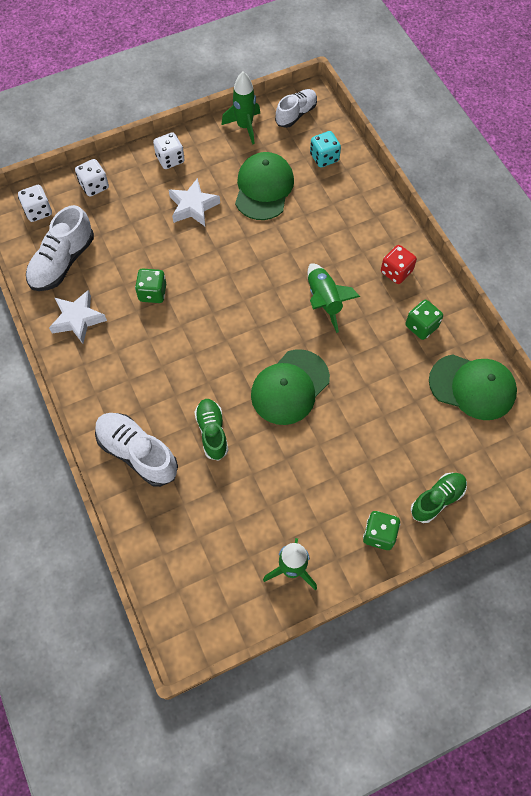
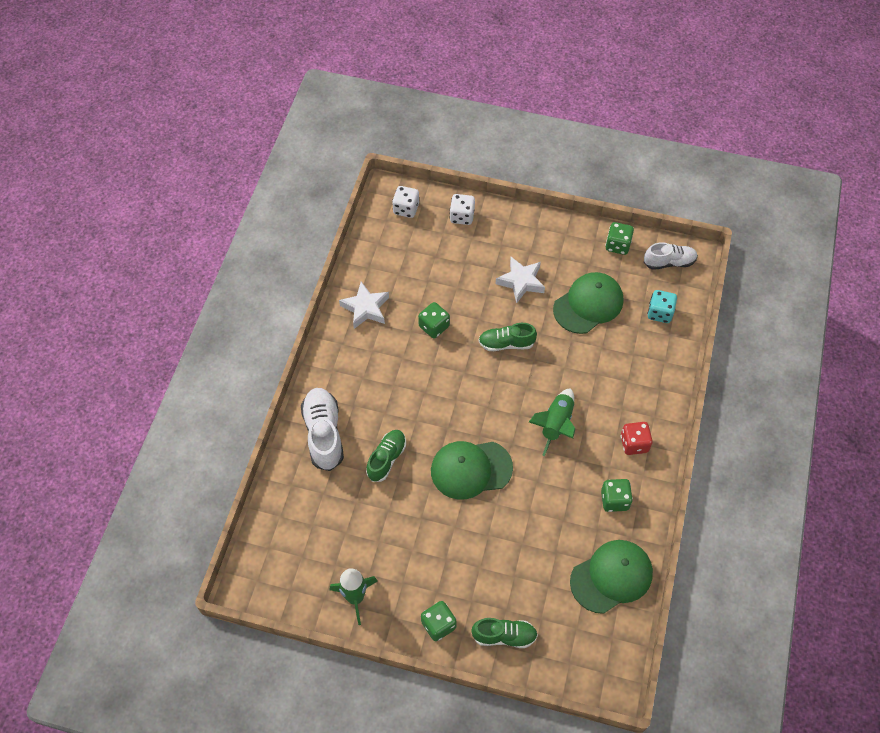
camera: 40 degrees right, 5 degrees down
white shoe [26,205,94,291] -> none
white dice [153,132,185,169] -> none
green rocket [221,72,260,145] -> green dice [605,222,634,255]
green cap [429,354,517,420] -> green cap turned 90 degrees counterclockwise [570,540,653,614]
none -> green shoe [478,323,537,351]

